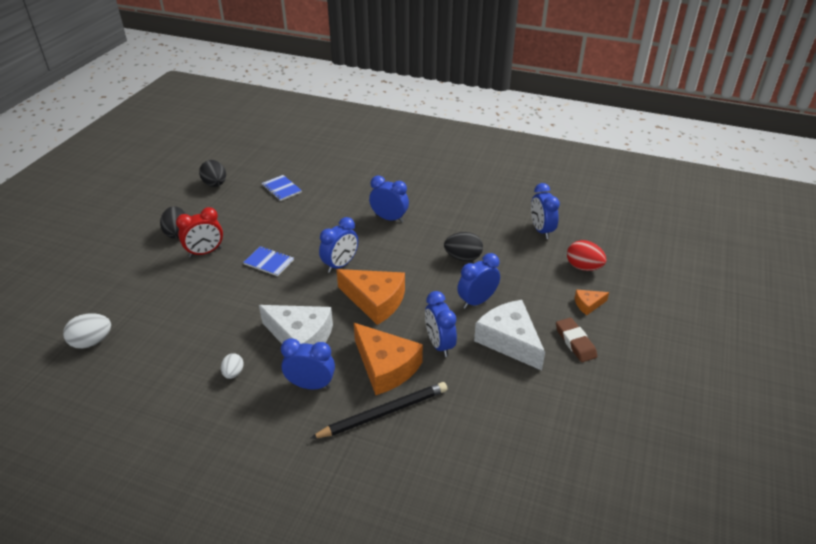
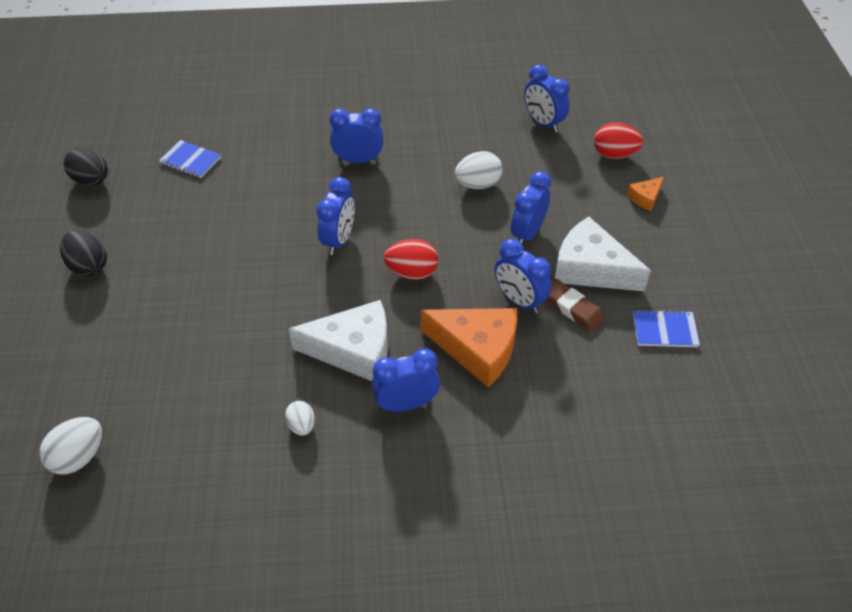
camera: 25 degrees left, 10 degrees up
red clock [176,207,223,257] -> none
blue notebook [243,246,294,276] -> blue notebook moved to [633,310,700,347]
black pencil [310,382,447,439] -> none
orange cheese [336,269,405,325] -> red egg [384,239,438,280]
black egg [444,232,483,261] -> white egg [455,151,502,189]
brown eraser [556,318,597,362] -> brown eraser moved to [546,279,605,332]

